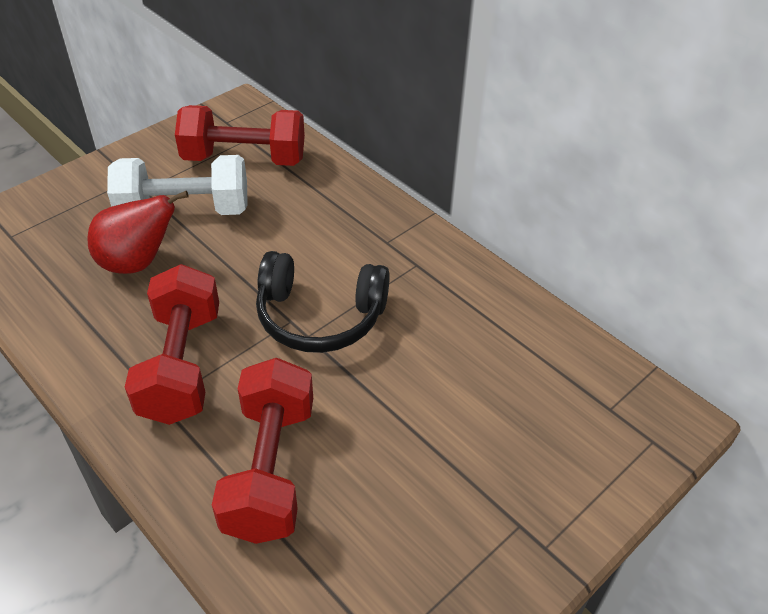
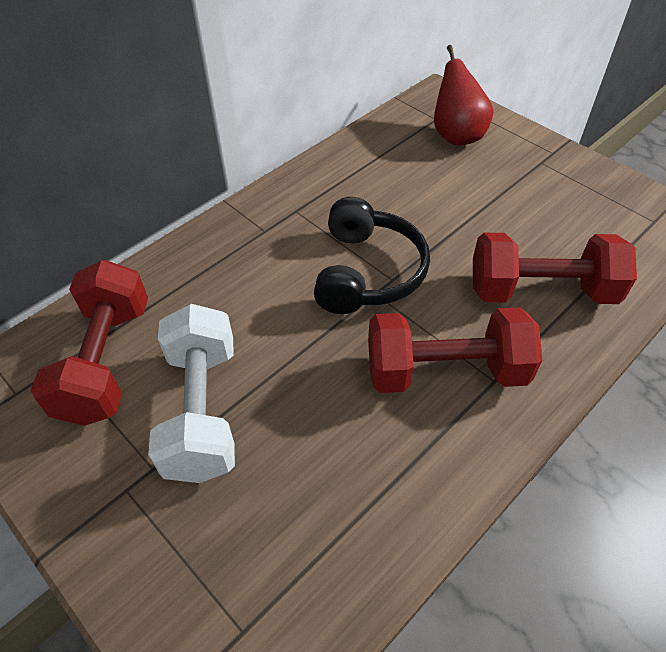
camera: 90 degrees left, 5 degrees up
red pear [88,191,189,274] -> red pear moved to [434,45,493,145]

